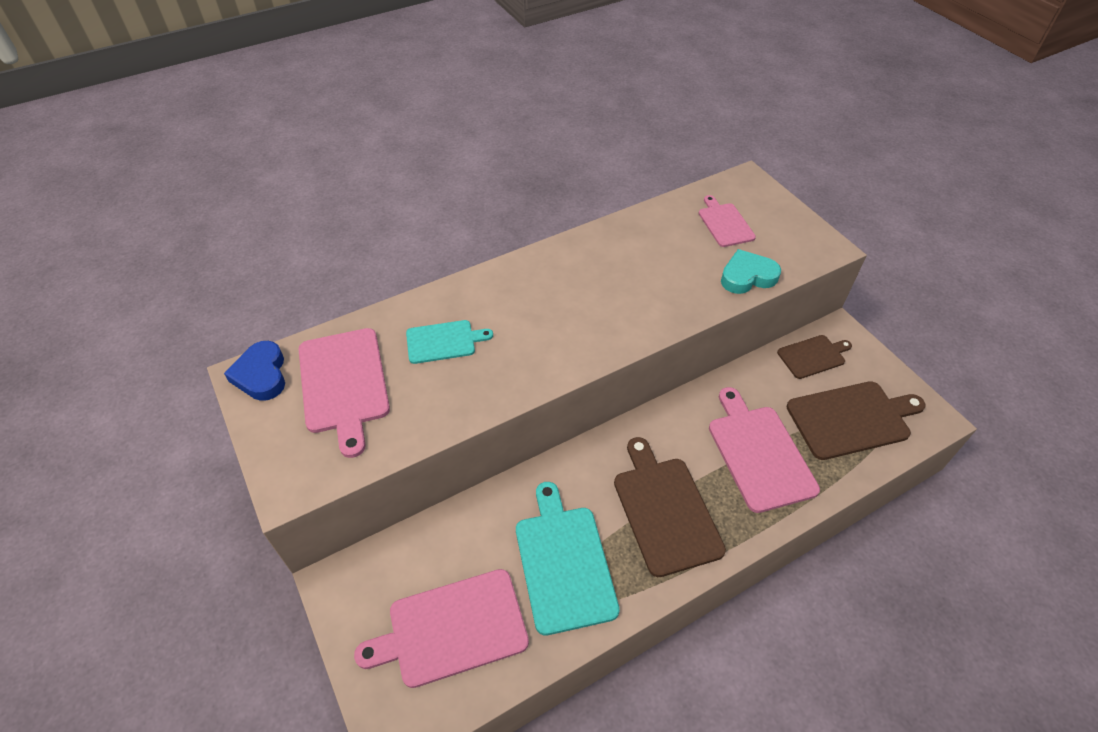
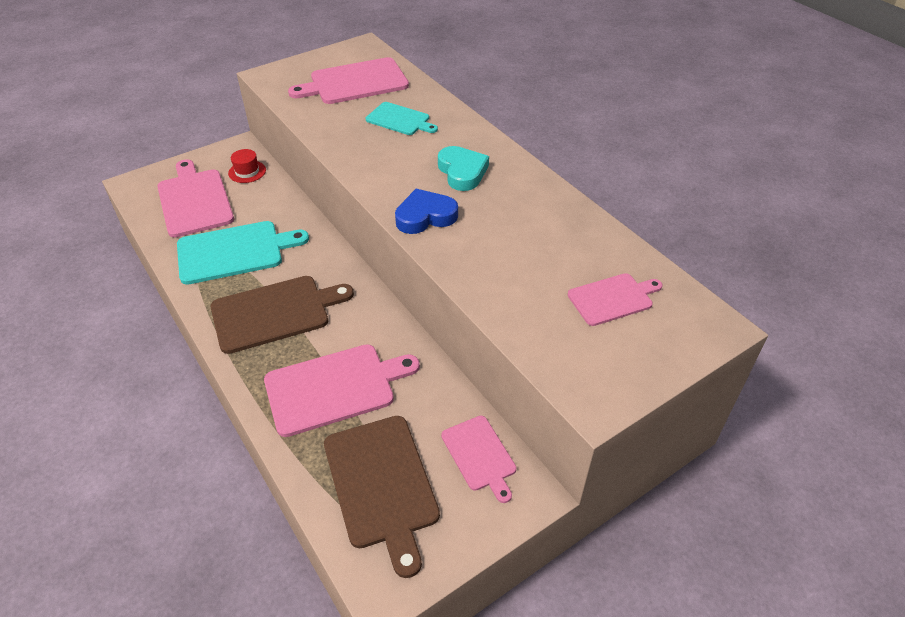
camera: 85 degrees right, 5 degrees down
blue heart [224,341,285,401] -> blue heart moved to [395,189,458,234]
turquoise cutting board [406,320,493,364] -> turquoise cutting board turned 45 degrees counterclockwise [366,102,438,135]
turquoise heart [721,249,781,294] -> turquoise heart moved to [438,146,489,191]
brown cutting board [777,335,852,379] -> pink cutting board [441,416,516,503]
none -> red hat [228,149,266,183]

